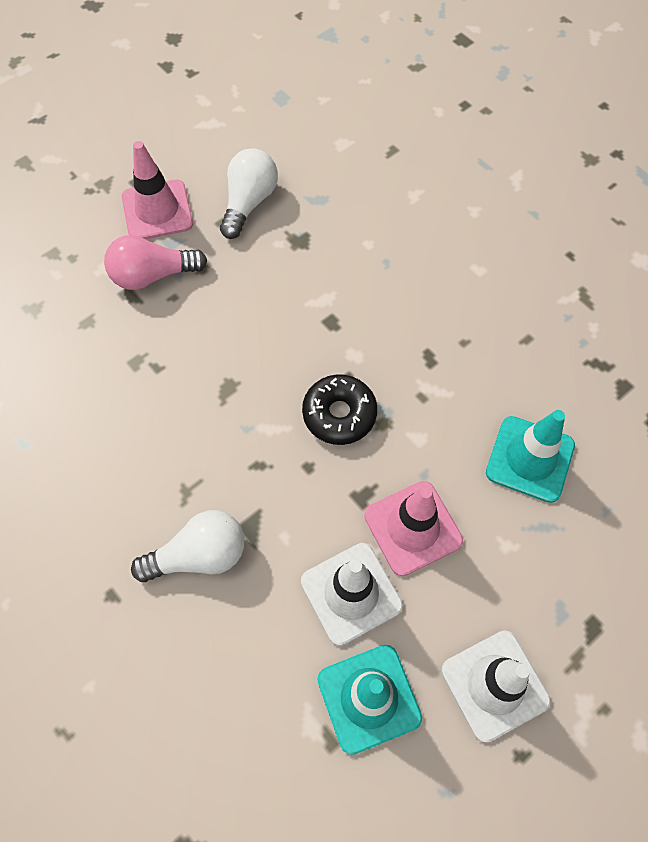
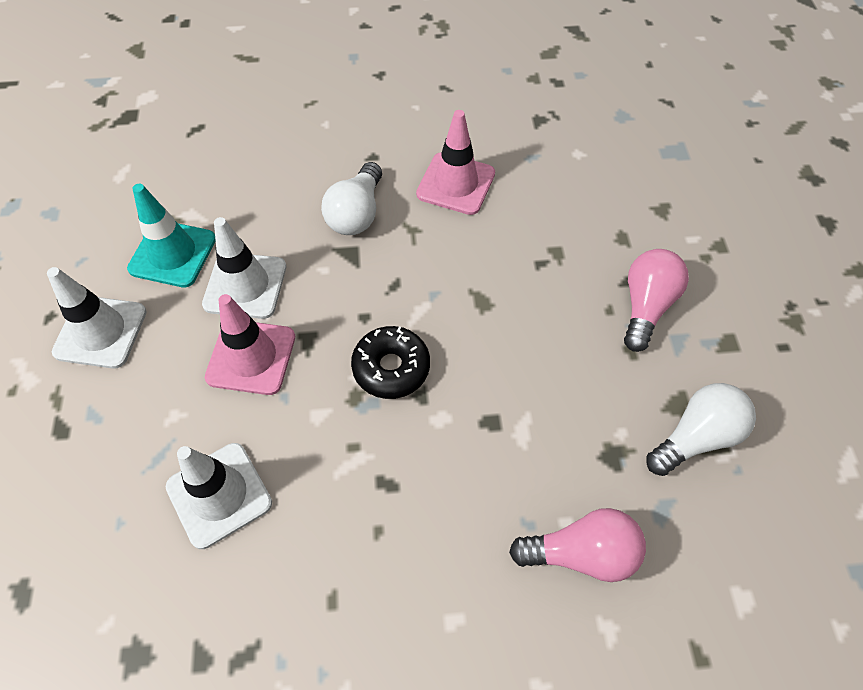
camera: 125 degrees right, 5 degrees down
pink traffic cone [122,141,193,239] -> pink traffic cone moved to [416,110,495,215]
white light bulb [220,148,278,239] -> white light bulb turned 90 degrees counterclockwise [646,383,756,476]
turquoise traffic cone [486,410,575,503] -> white traffic cone [166,443,272,549]
none -> pink light bulb [509,508,646,582]

